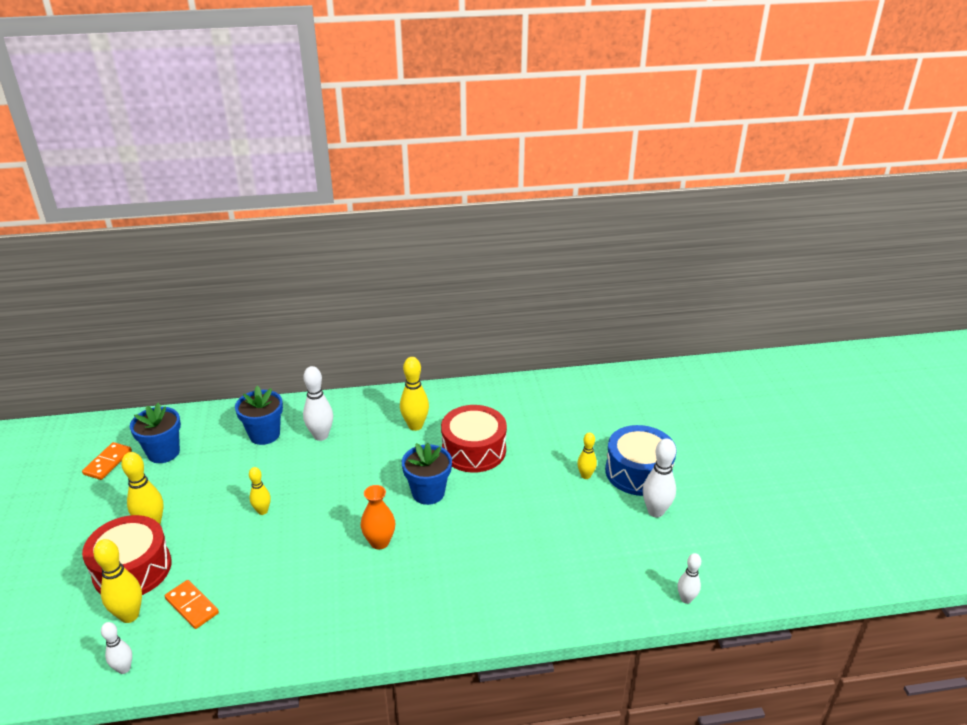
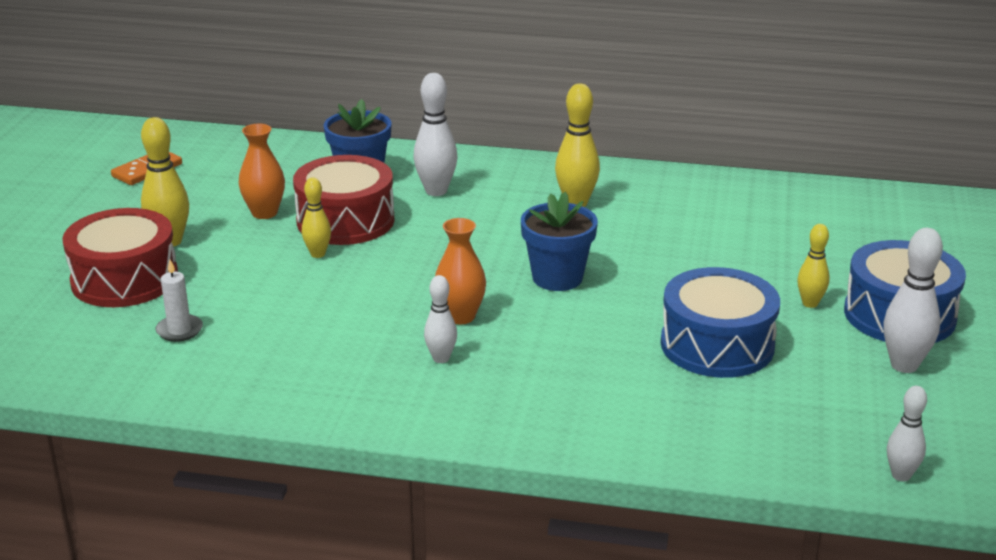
camera: 20 degrees right, 5 degrees down
yellow bowling pin [93,539,142,623] -> none
white bowling pin [101,622,132,674] -> white bowling pin moved to [424,275,457,363]
blue flower pot [130,403,181,463] -> none
orange domino [165,580,219,629] -> white candle [156,260,203,342]
red drum [441,405,507,473] -> red drum moved to [293,155,394,245]
none -> orange vase [238,124,285,219]
none -> blue drum [661,267,780,378]

